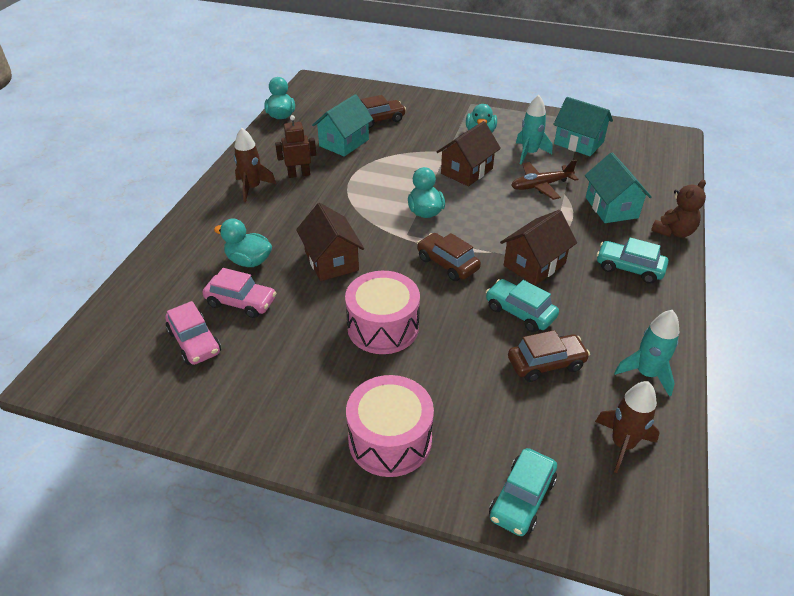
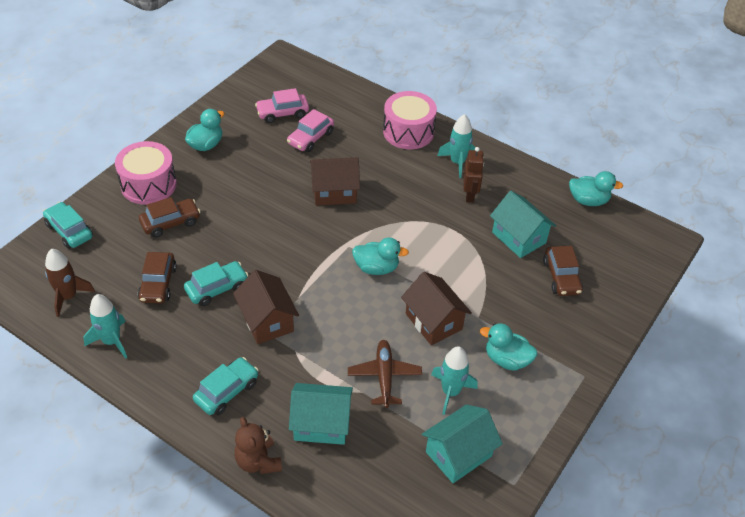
camera: 105 degrees right, 5 degrees up
turquoise duck [214,219,272,267] -> turquoise duck moved to [185,109,225,151]
brown rocket [234,128,276,202] -> turquoise rocket [437,114,476,178]
pink drum [345,271,420,354] -> pink drum moved to [383,91,437,149]
brown car [417,233,481,281] -> brown car moved to [139,197,200,237]

